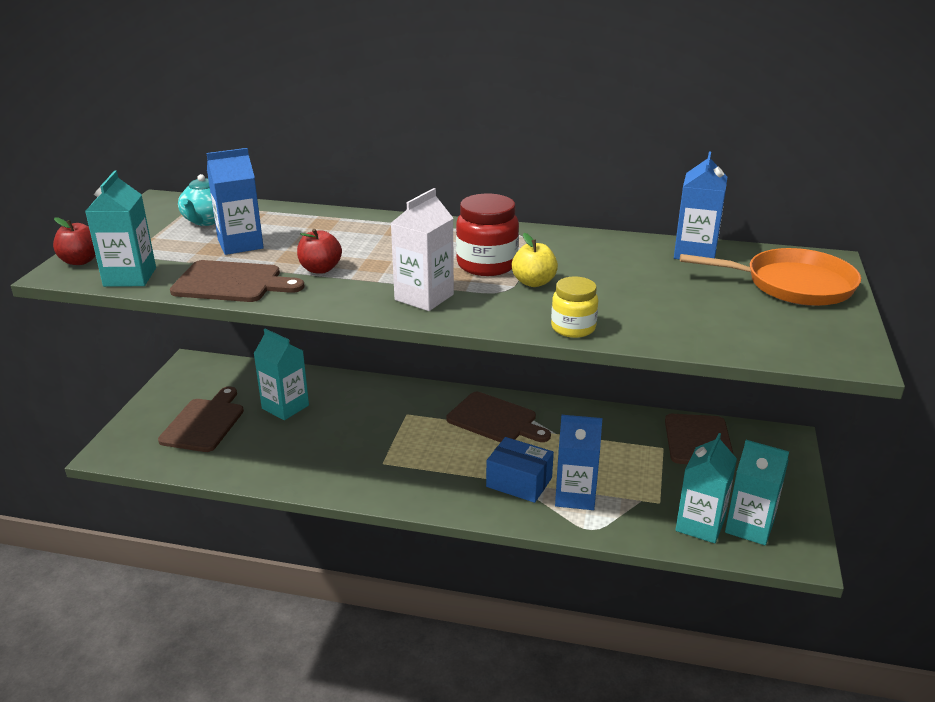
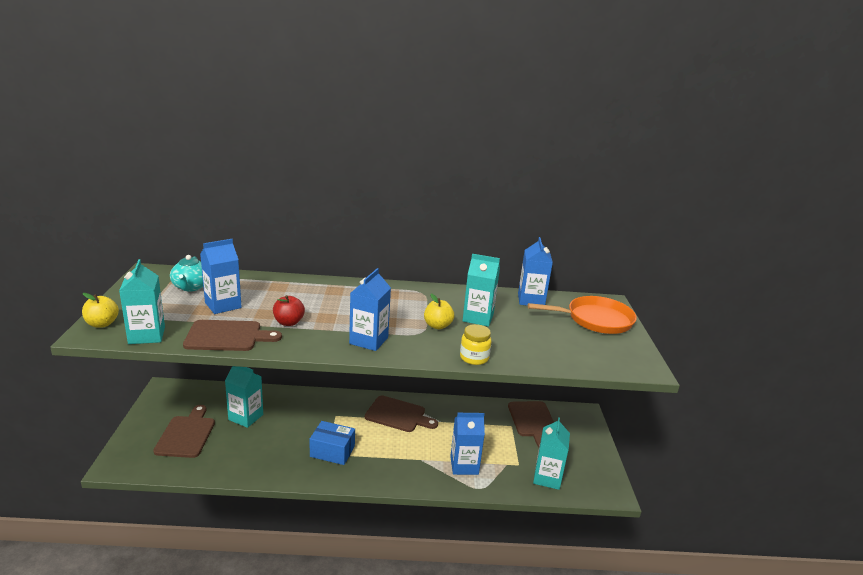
camera: 15 degrees left, 5 degrees down
red apple [53,217,96,265] -> yellow apple [82,293,119,328]
white carton [391,188,454,311] -> blue carton [349,268,391,351]
red jar [456,194,519,276] -> none
blue box [486,437,554,503] -> blue box moved to [310,421,355,465]
turquoise carton [725,440,789,545] -> turquoise carton moved to [463,254,500,327]

